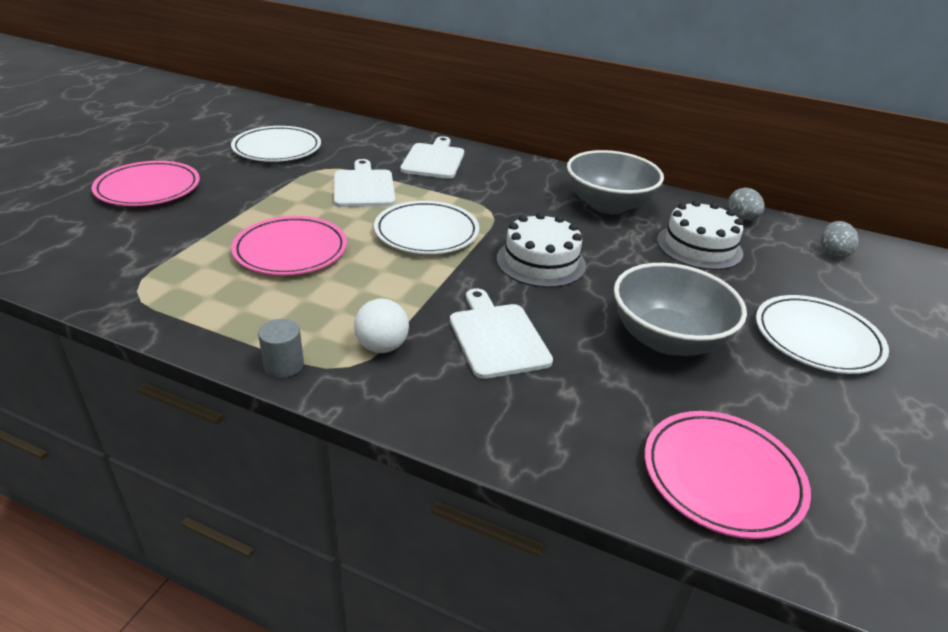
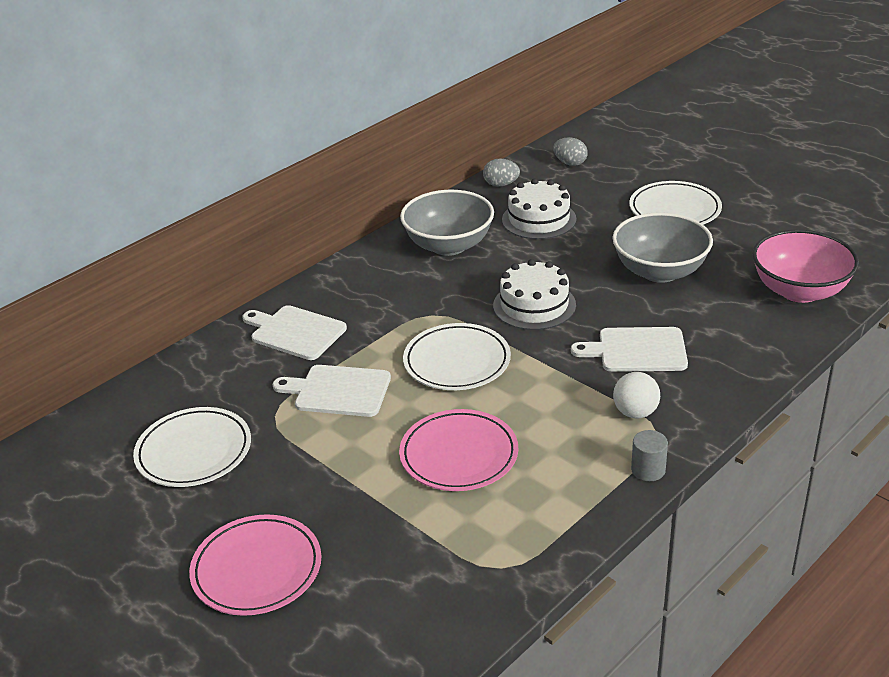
camera: 65 degrees left, 0 degrees up
pink plate [645,411,811,539] -> pink bowl [752,230,859,303]

